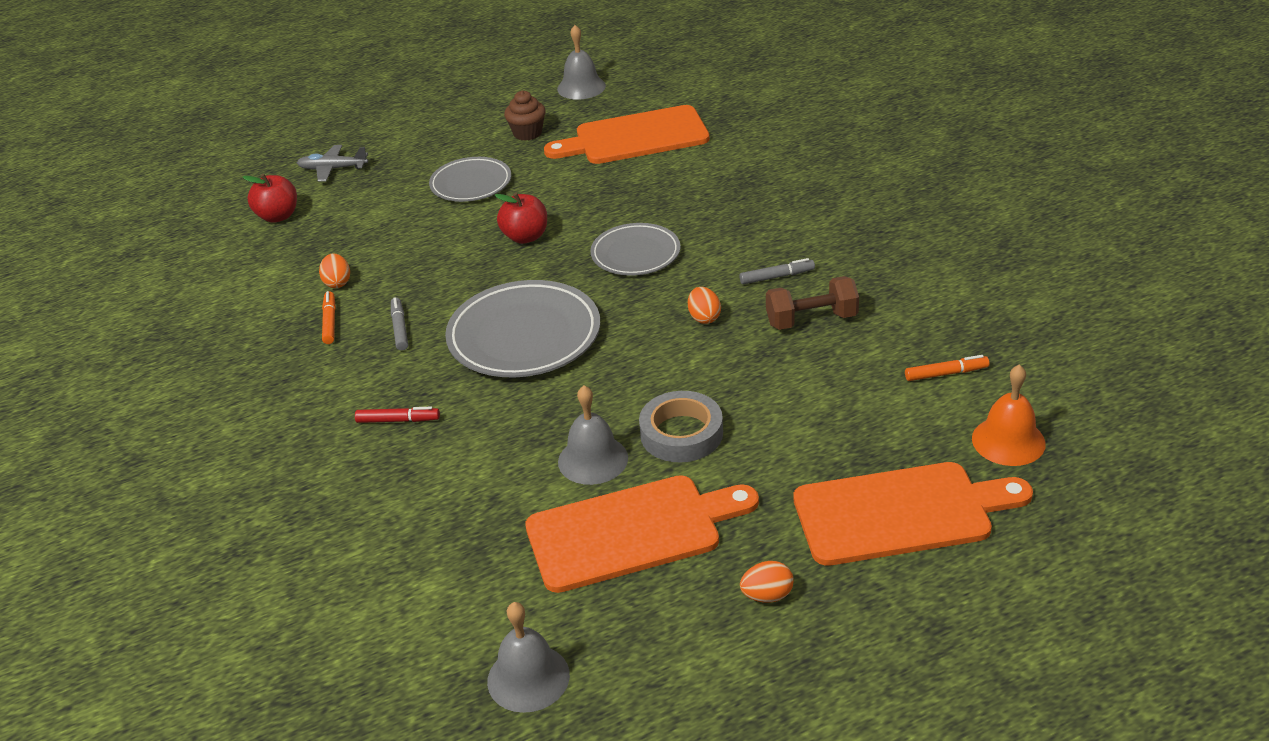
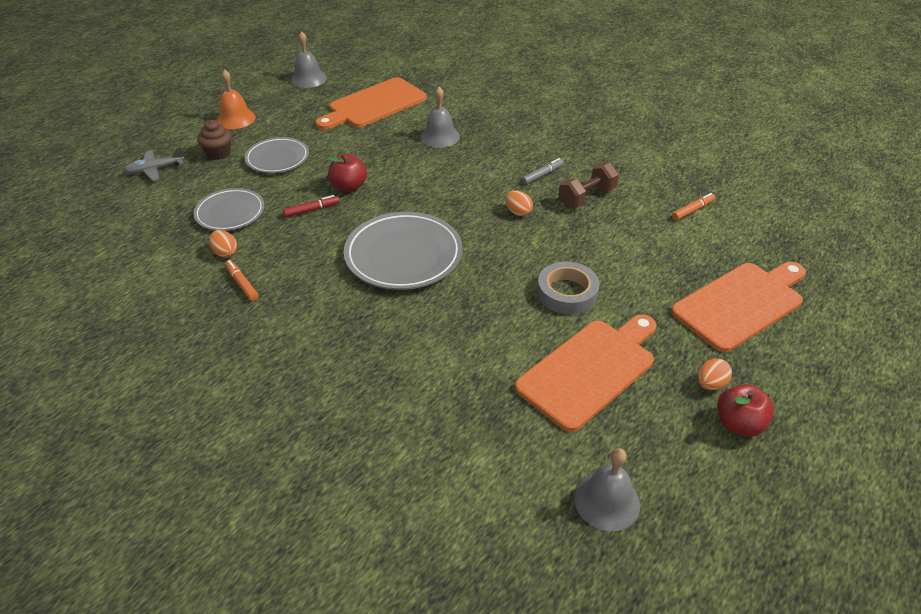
camera: 30 degrees left, 5 degrees up
red apple [243,174,297,223] -> red apple moved to [717,384,774,437]
red marker [355,407,440,423] -> red marker moved to [283,195,339,217]
grey marker [391,297,408,351] -> none
brown cupcake [504,91,546,141] -> brown cupcake moved to [197,120,232,160]
grey bell [558,386,628,485] -> grey bell moved to [420,87,460,148]
grey plate [590,223,680,276] -> grey plate moved to [193,188,264,231]
orange bell [972,364,1046,466] -> orange bell moved to [216,69,256,129]

